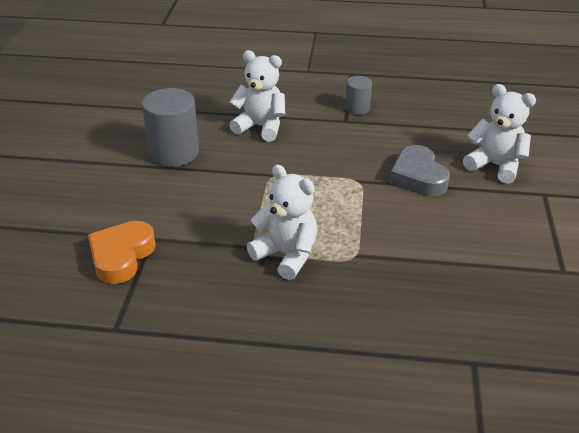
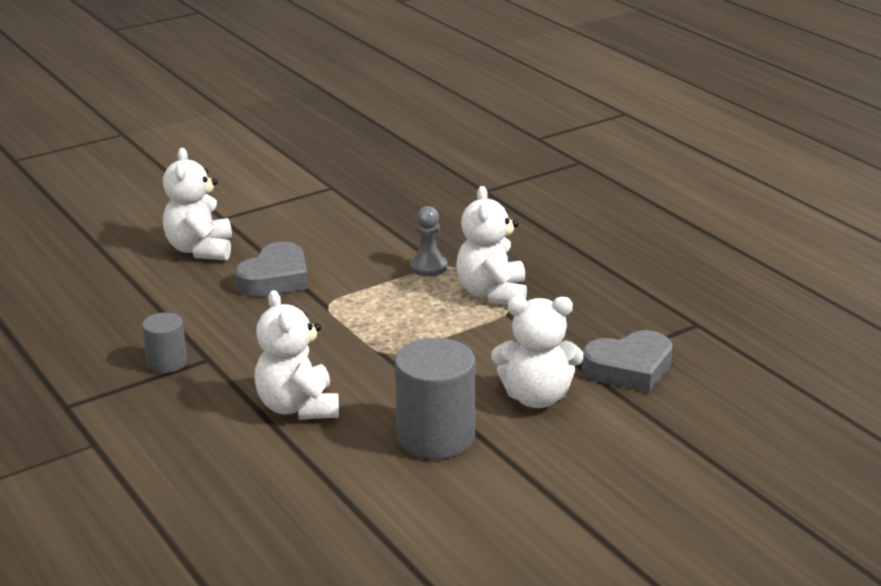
camera: 130 degrees left, 10 degrees down
orange heart [88,221,156,284] -> grey heart [582,330,673,393]
none -> grey pawn [410,206,447,277]
none -> white teddy bear [491,296,584,408]

